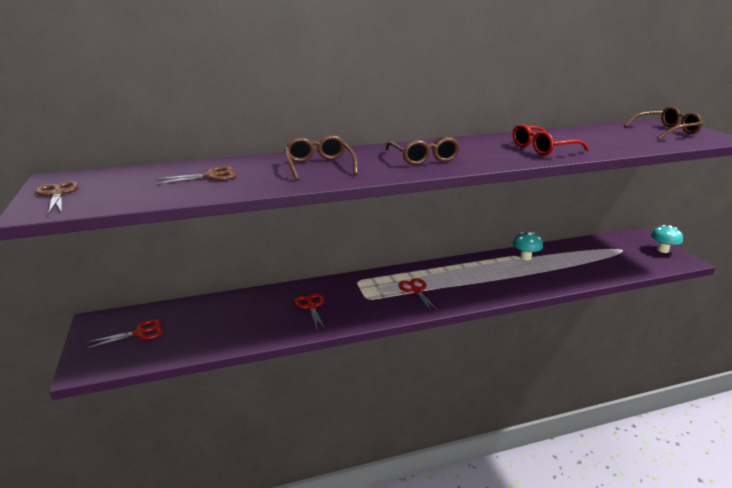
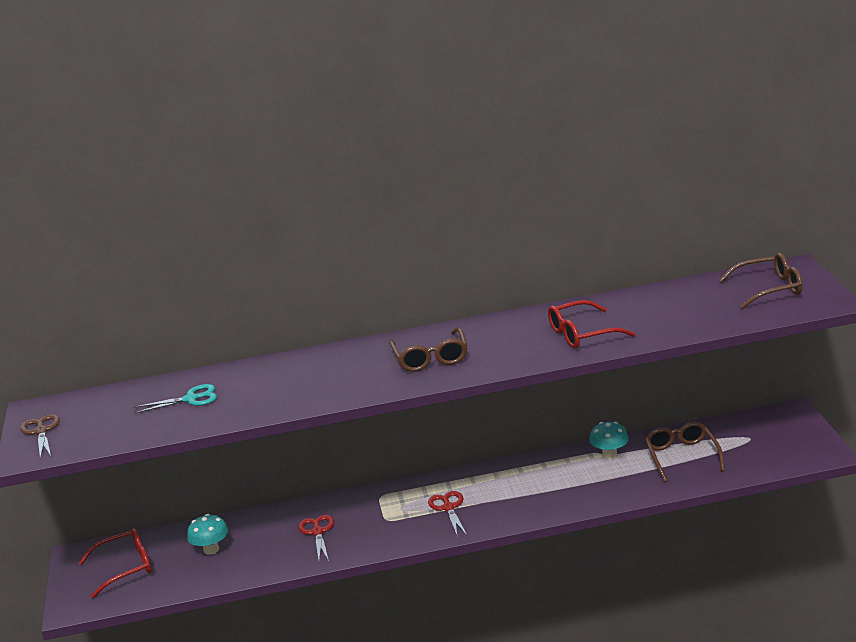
camera: 10 degrees right, 0 degrees up
red scissors [87,319,163,348] -> red glasses [79,528,152,598]
brown scissors [155,166,236,184] -> turquoise scissors [134,384,217,413]
brown glasses [285,135,358,181] -> brown glasses moved to [645,422,725,482]
turquoise mushroom [651,225,683,253] -> turquoise mushroom moved to [187,514,228,555]

